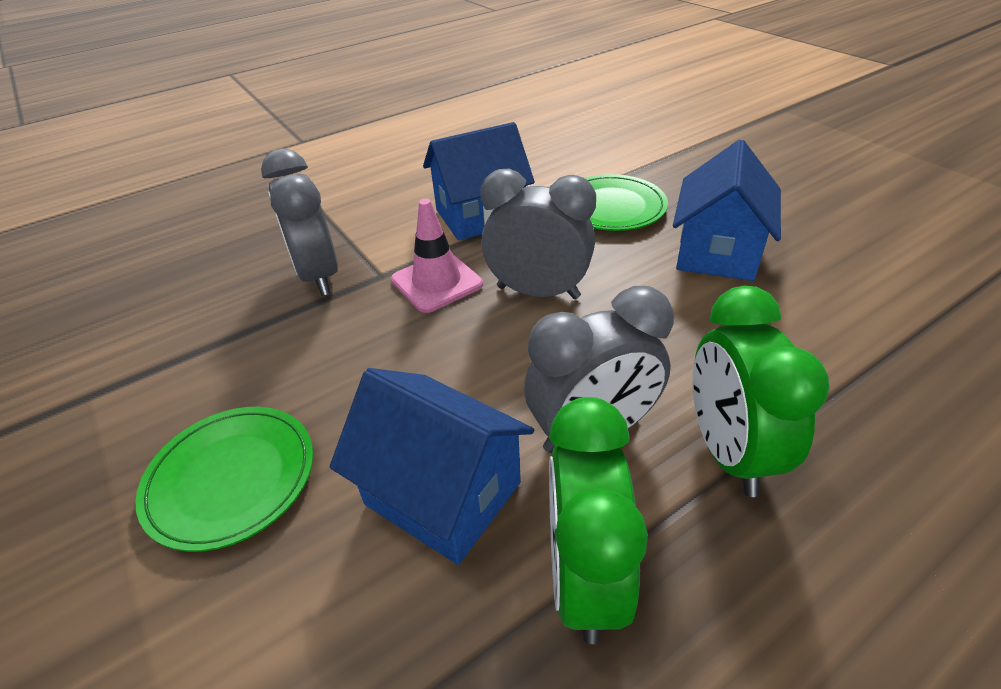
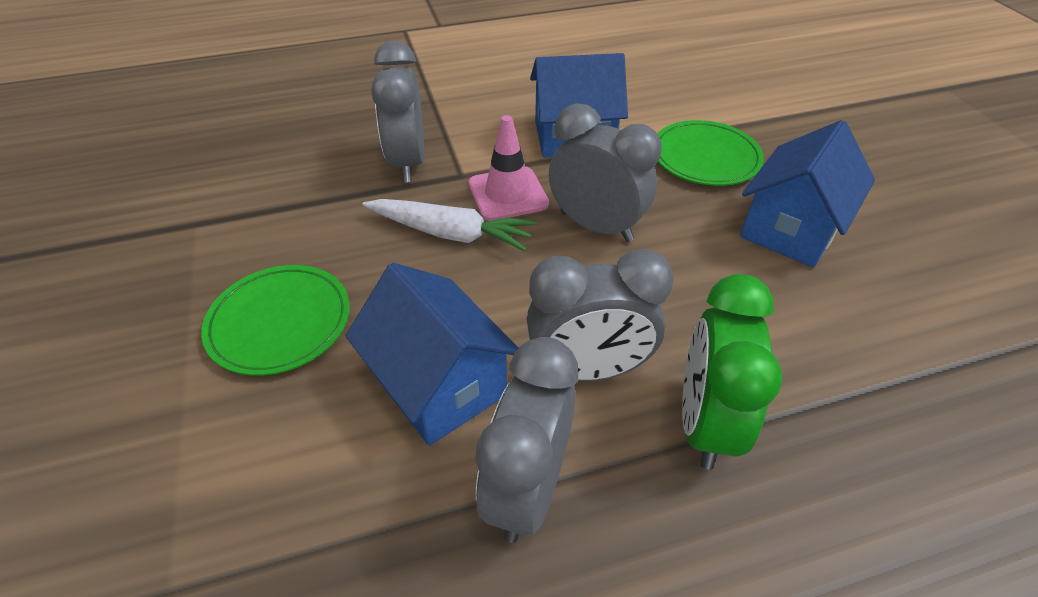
camera: 15 degrees right, 5 degrees up
green clock [549,397,648,644] -> grey clock [476,337,578,543]
none -> white carrot [363,199,537,251]

